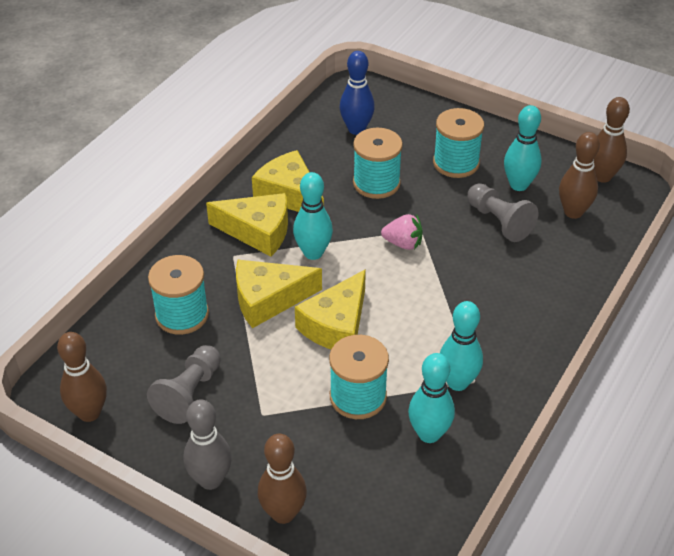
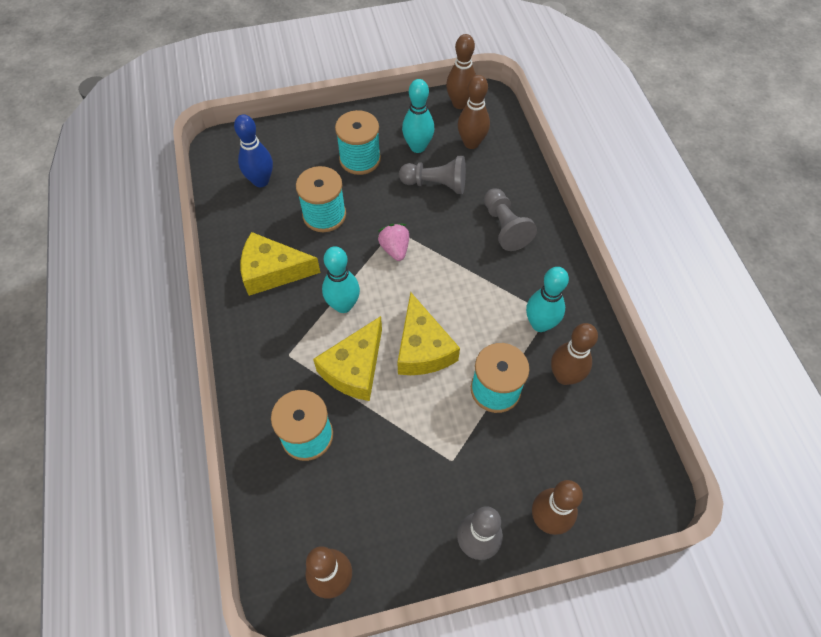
camera: 45 degrees left, 15 degrees up
grey pawn [147,345,221,424] -> grey pawn moved to [484,188,537,251]
yellow cheese [206,193,288,257] -> none
pink strawberry [381,214,422,250] -> pink strawberry turned 75 degrees counterclockwise [378,224,409,261]
turquoise bowling pin [408,353,455,443] -> brown bowling pin [551,323,598,385]

